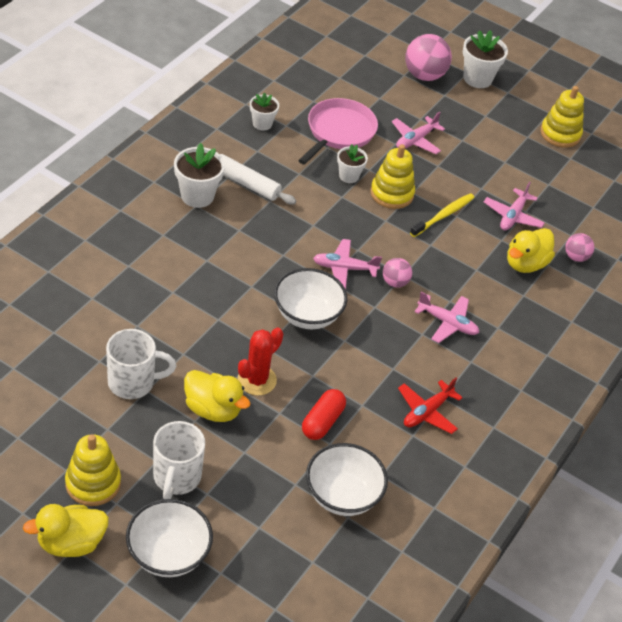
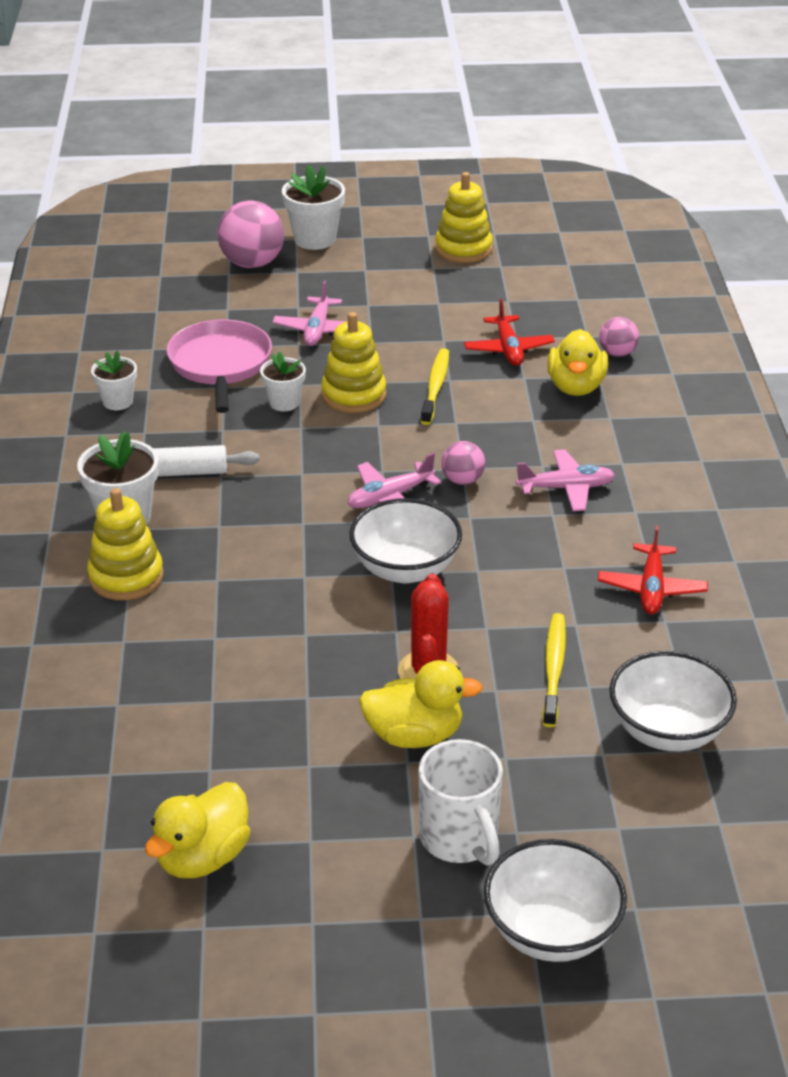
camera: 30 degrees left, 10 degrees down
yellow duck [23,504,109,557] -> yellow duck moved to [145,782,250,878]
yellow stacking toy [65,434,121,506] -> yellow stacking toy moved to [87,488,164,600]
white mug [106,329,176,399] -> none
red capsule [302,389,346,440] -> yellow toothbrush [542,613,566,727]
pink plane [484,182,545,230] -> red plane [464,299,555,366]

